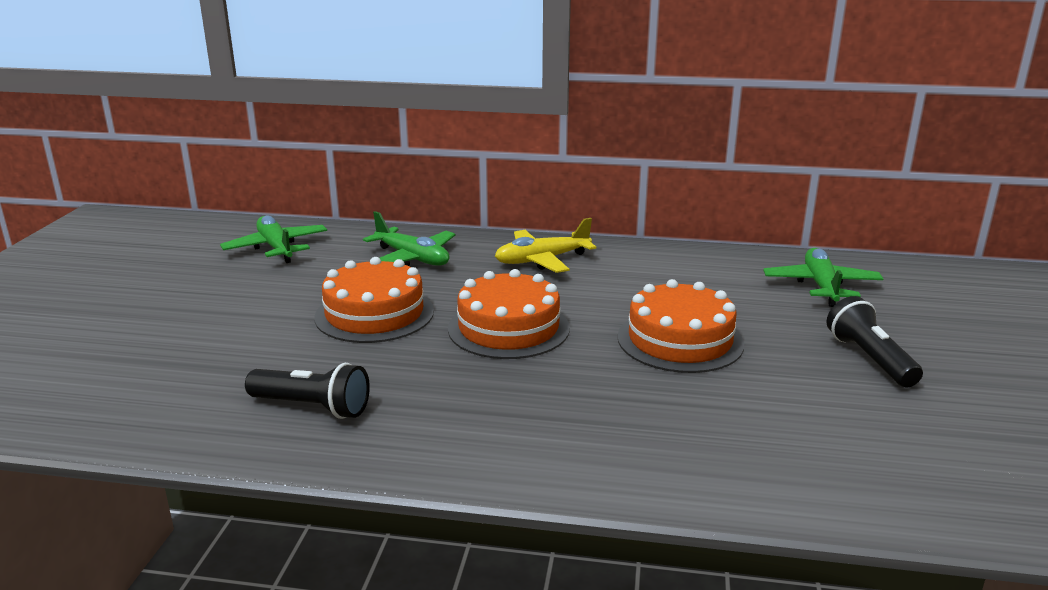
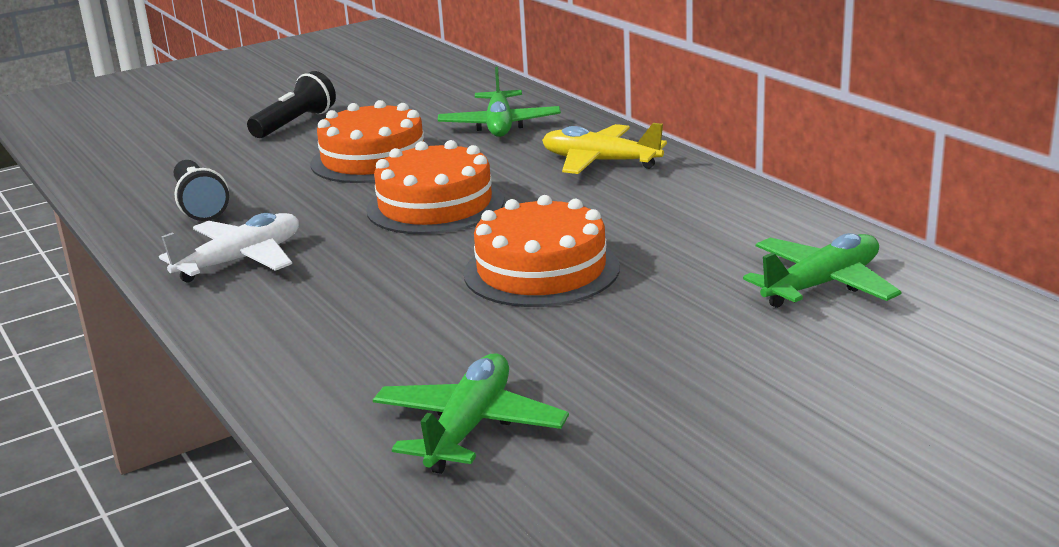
camera: 50 degrees right, 0 degrees up
green plane [220,215,327,263] -> green plane moved to [373,354,569,474]
black flashlight [827,296,923,387] -> black flashlight moved to [247,71,336,138]
none -> white plane [159,213,299,282]

